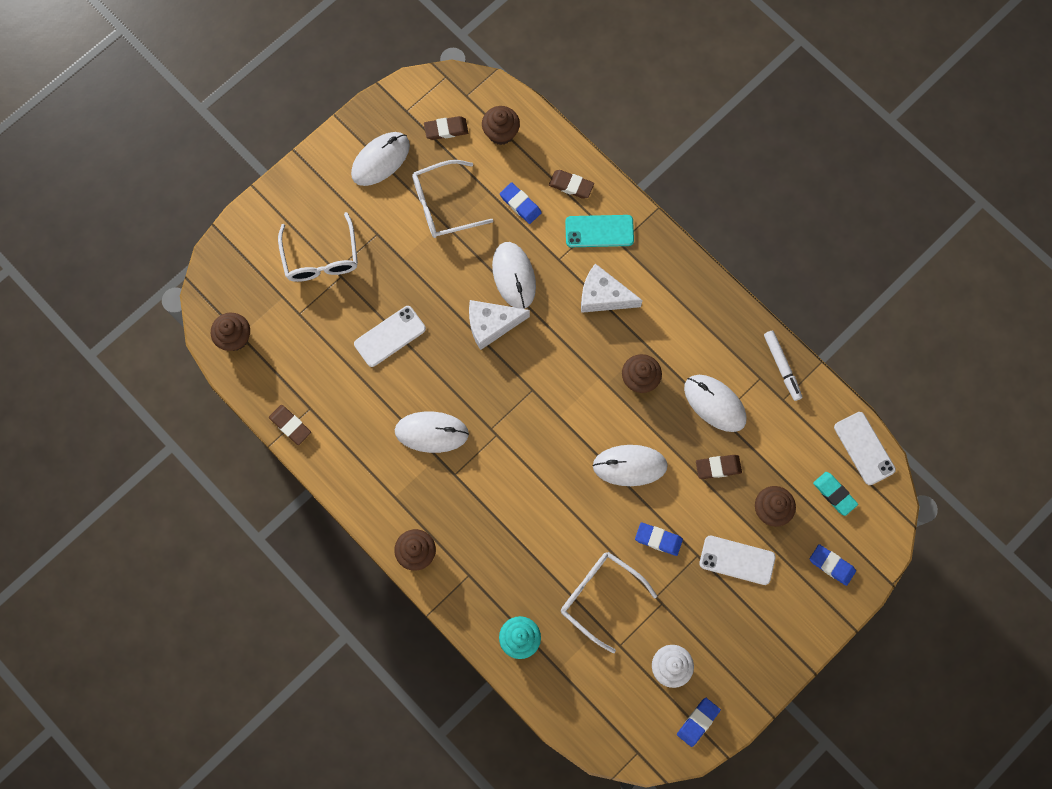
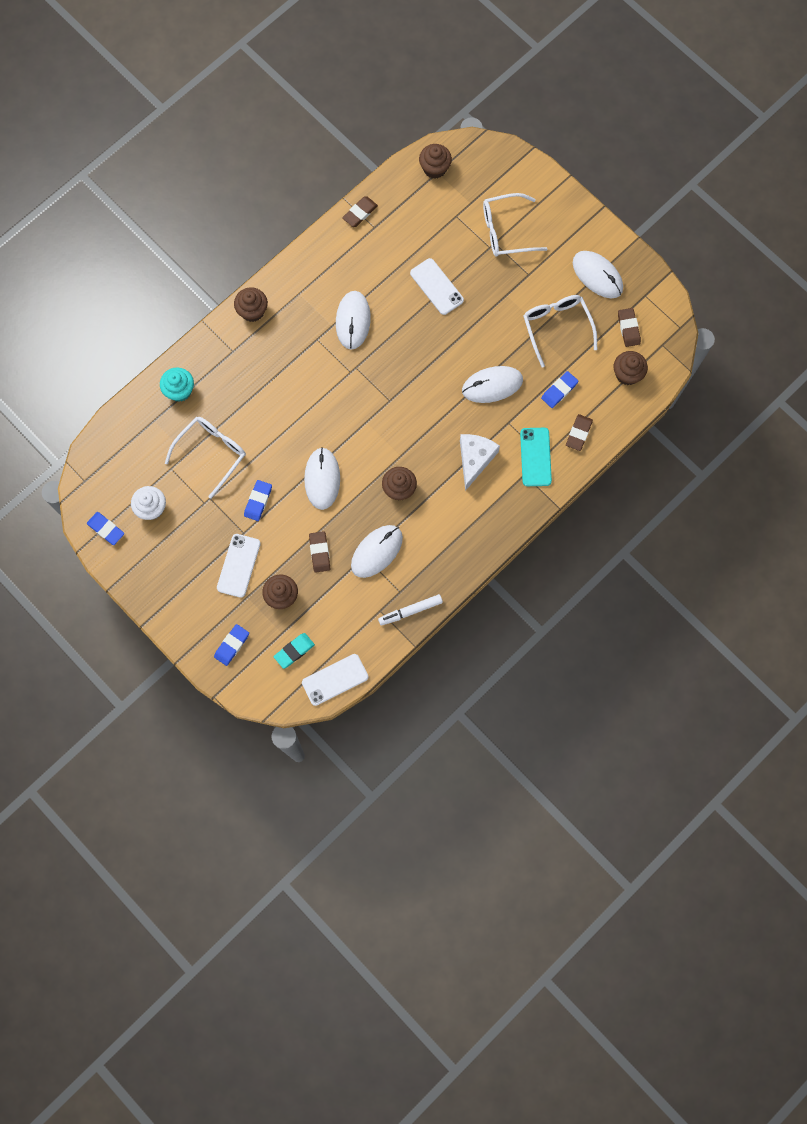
camera: 90 degrees right, 0 degrees up
white cheese [469,300,530,350] -> none

